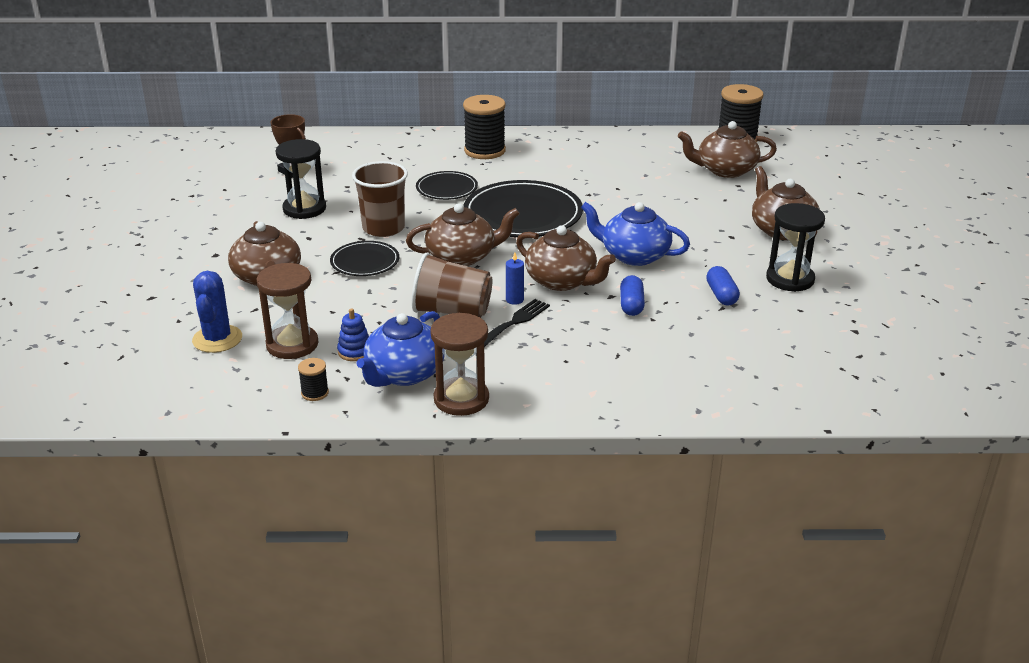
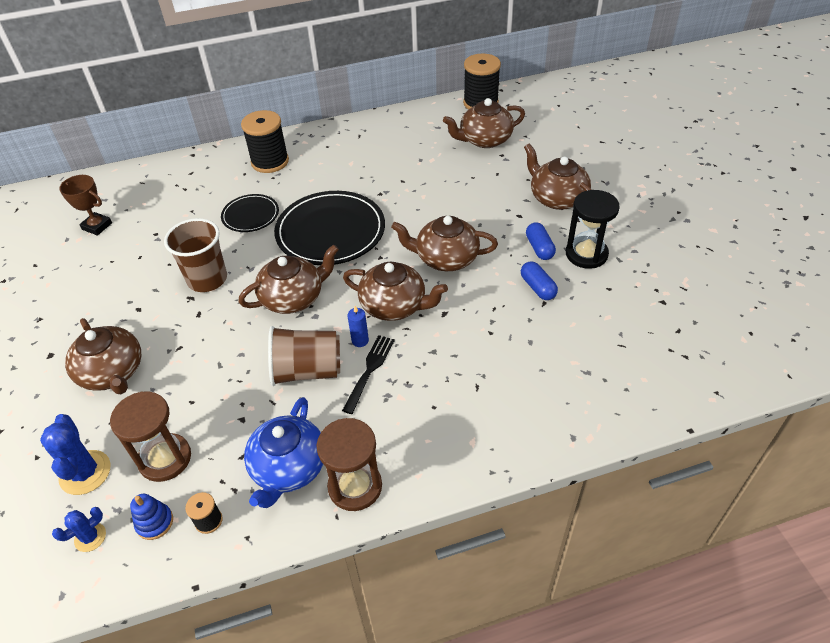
camera: 15 degrees left, 15 degrees up
black hourglass [276,139,326,219] -> none
black plate [330,241,399,276] -> none
blue stacking toy [337,308,369,361] -> blue stacking toy moved to [130,494,173,540]
blue teapot [581,202,690,266] -> brown teapot [391,216,498,271]
blue capsule [620,275,645,316] -> blue capsule moved to [526,222,556,260]
none -> blue cactus [52,507,106,552]

